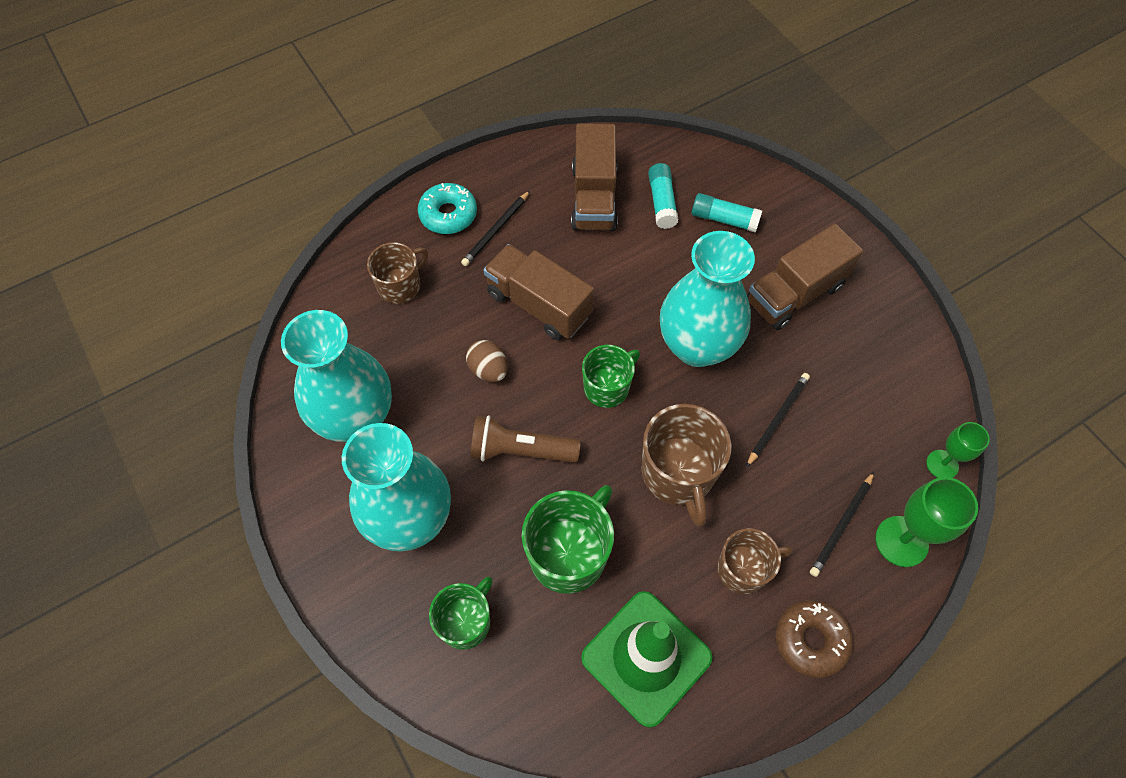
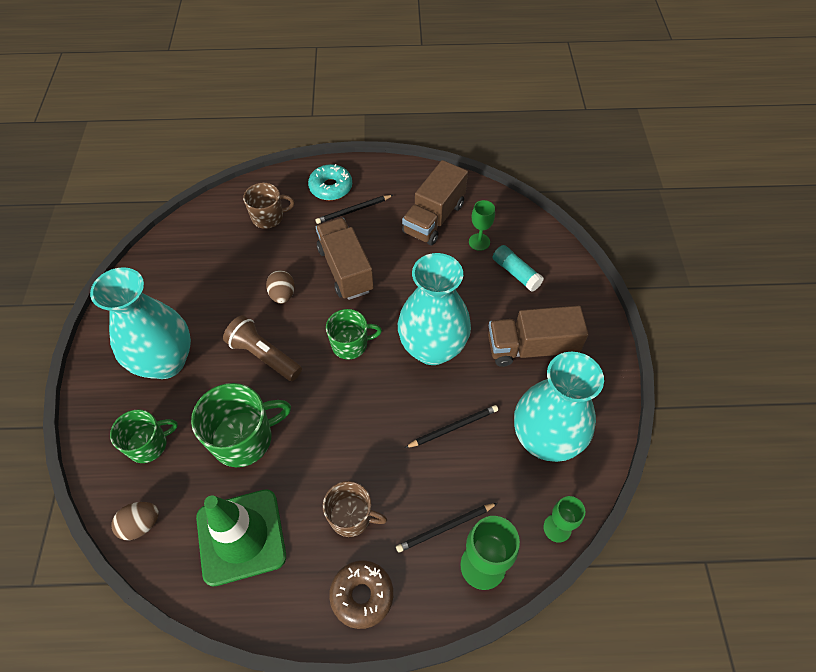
camera: 30 degrees right, 5 degrees down
turquoise vase [281,310,392,442] -> turquoise vase moved to [514,352,604,462]
brown mug [642,404,731,526] -> none
turquoise glue stick [648,163,679,229] -> green goblet [469,200,495,251]
none -> brown egg [111,502,159,540]

